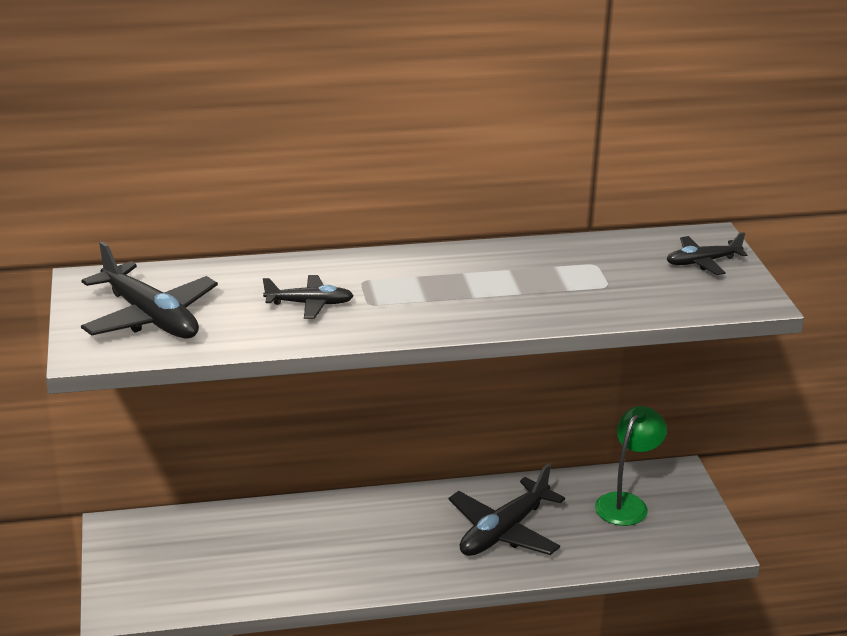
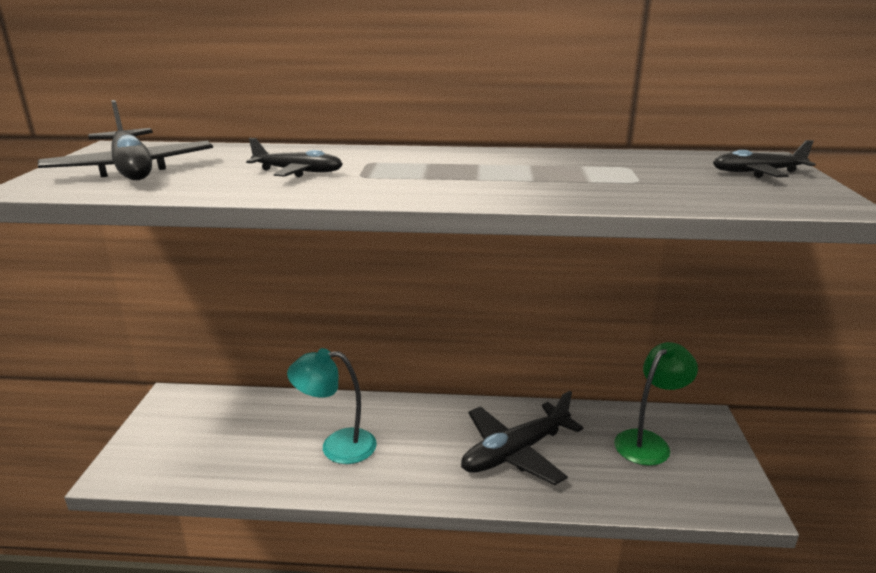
camera: 15 degrees right, 5 degrees down
none -> turquoise lamp [287,348,377,464]

